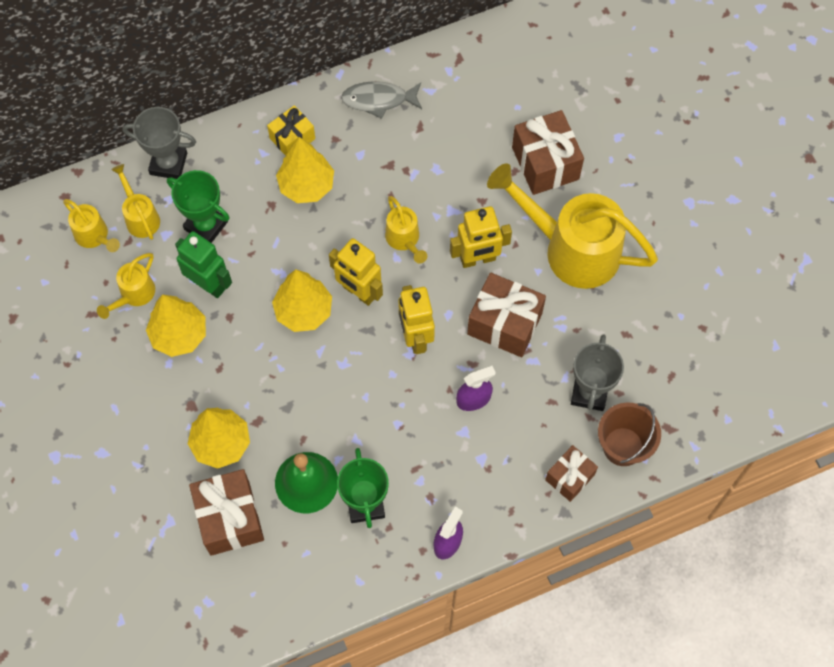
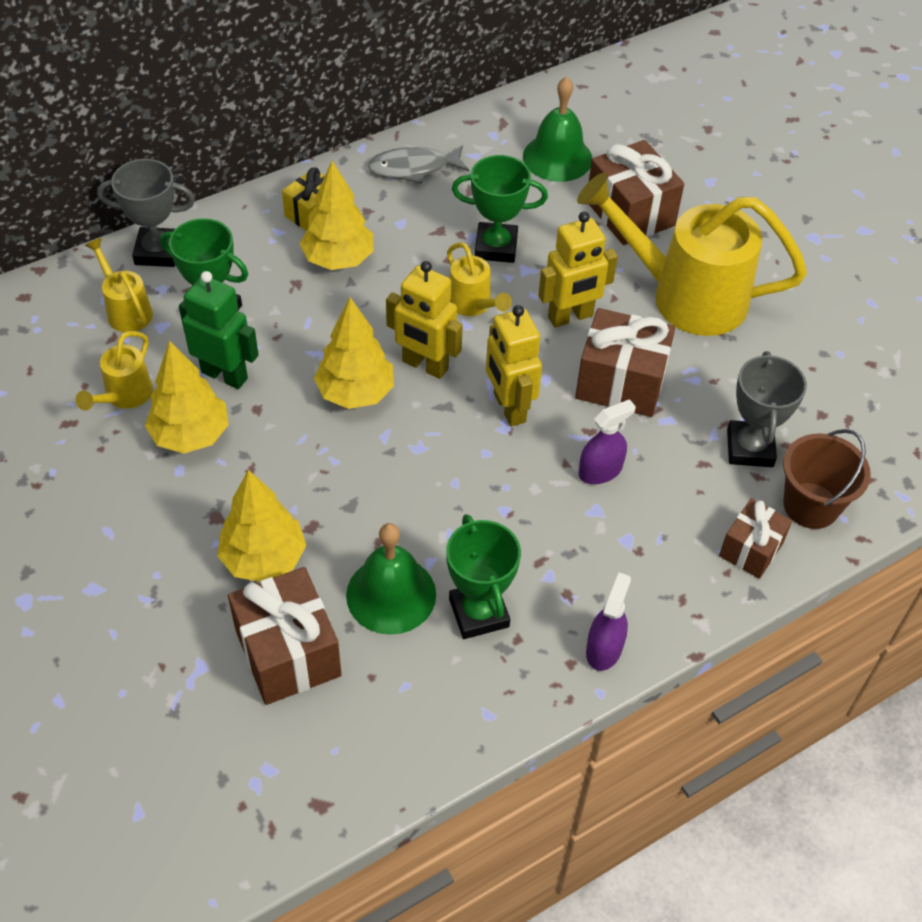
camera: 10 degrees left, 15 degrees down
yellow watering can [63,199,120,252] -> none
none -> green trophy [452,155,548,263]
none -> green bell [523,77,592,182]

